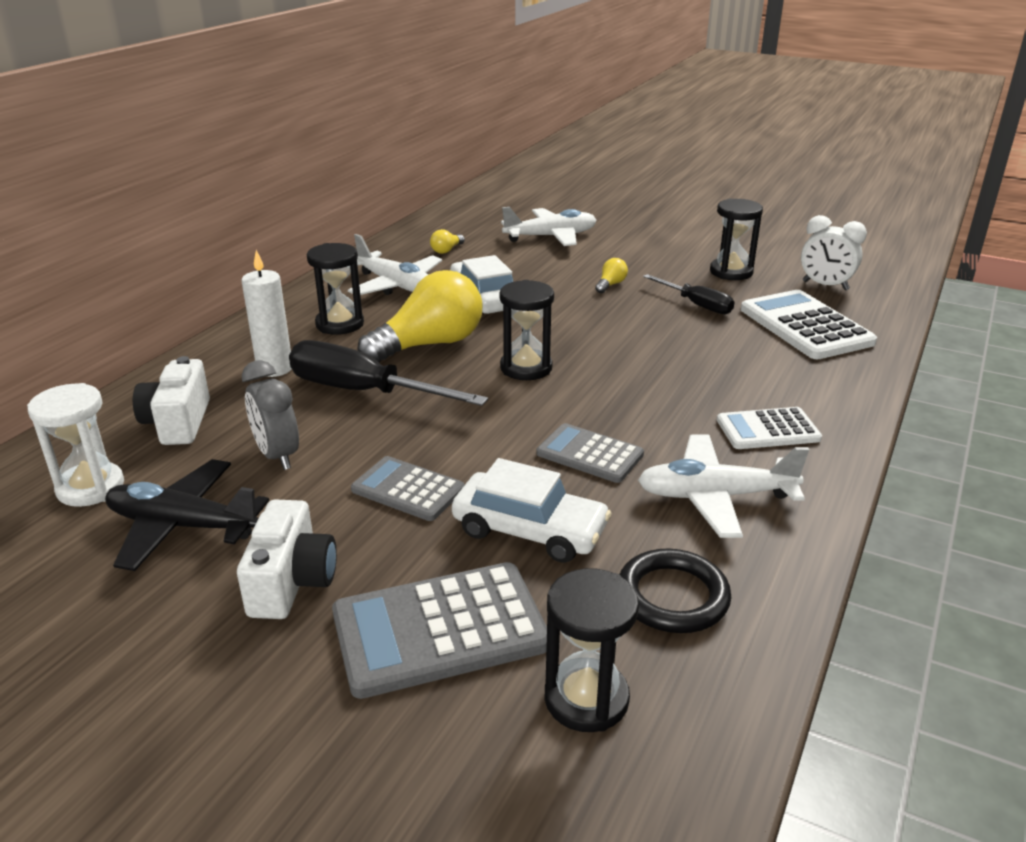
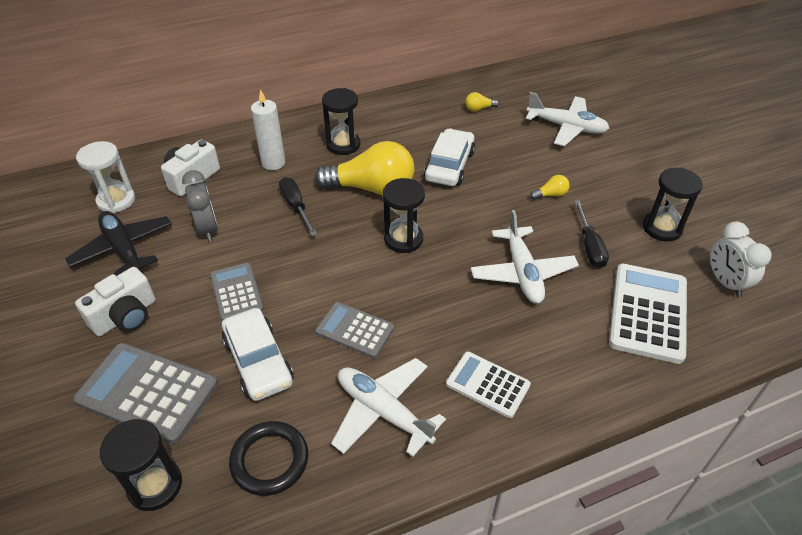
camera: 40 degrees right, 15 degrees up
grey clock [242,360,299,470] -> grey clock turned 150 degrees clockwise [182,170,218,241]
black screwdriver [289,340,488,406] -> black screwdriver [279,177,317,236], size x0.58
white plane [348,234,442,295] -> white plane moved to [471,210,579,304]
grey calculator [536,423,644,483] -> grey calculator turned 45 degrees counterclockwise [315,302,394,358]

